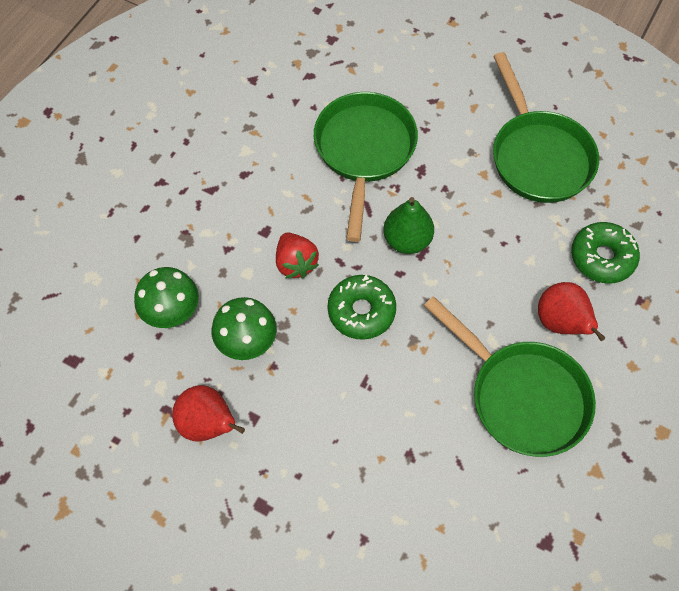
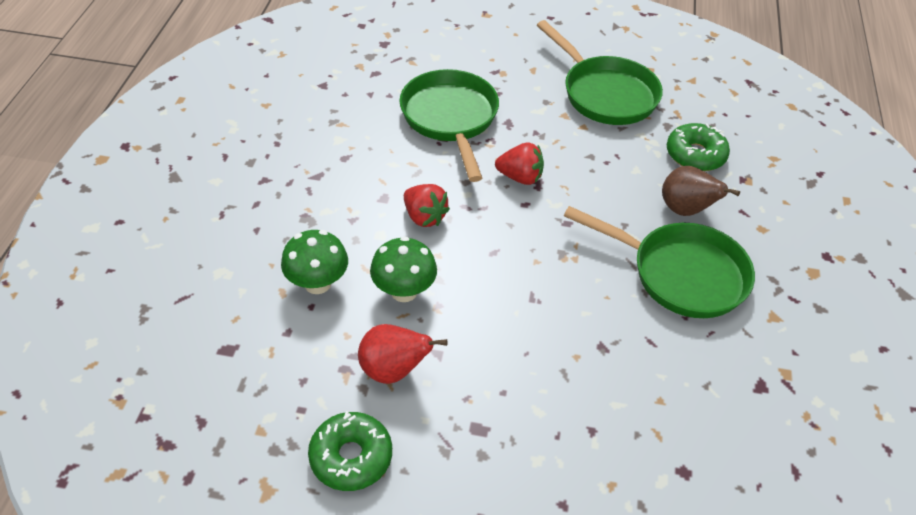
camera: 20 degrees left, 15 degrees down
green donut [328,275,396,340] -> green donut moved to [308,411,392,491]
green pear [384,197,434,254] -> red strawberry [495,142,544,185]
red pear [538,282,605,341] -> brown pear [662,166,740,216]

